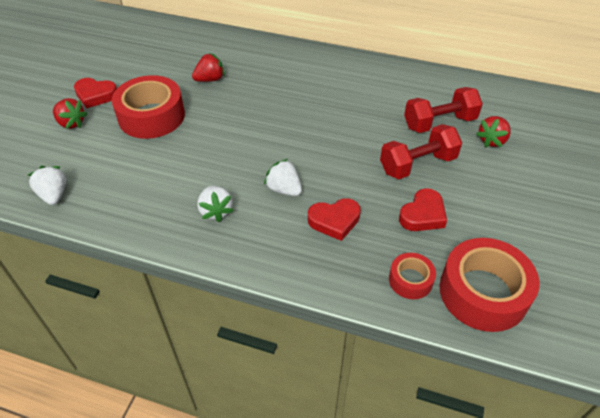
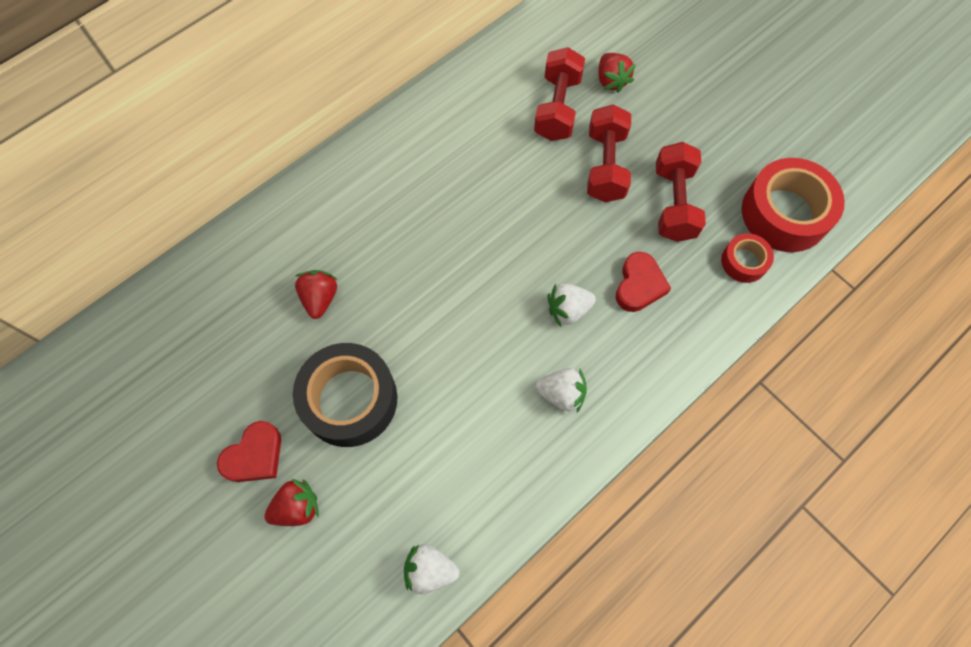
camera: 60 degrees left, 20 degrees up
red tape [112,75,185,139] -> black tape [293,343,398,447]
red heart [399,188,447,231] -> red dumbbell [656,142,706,242]

